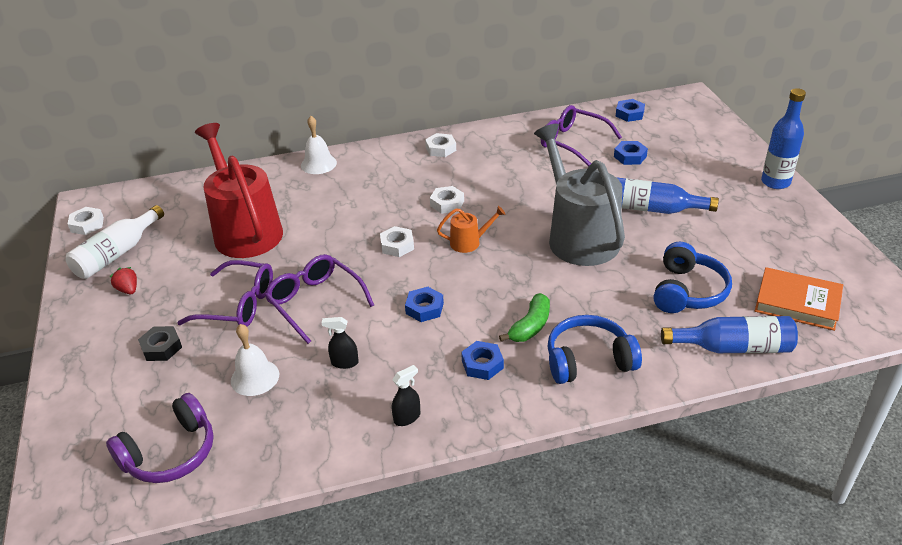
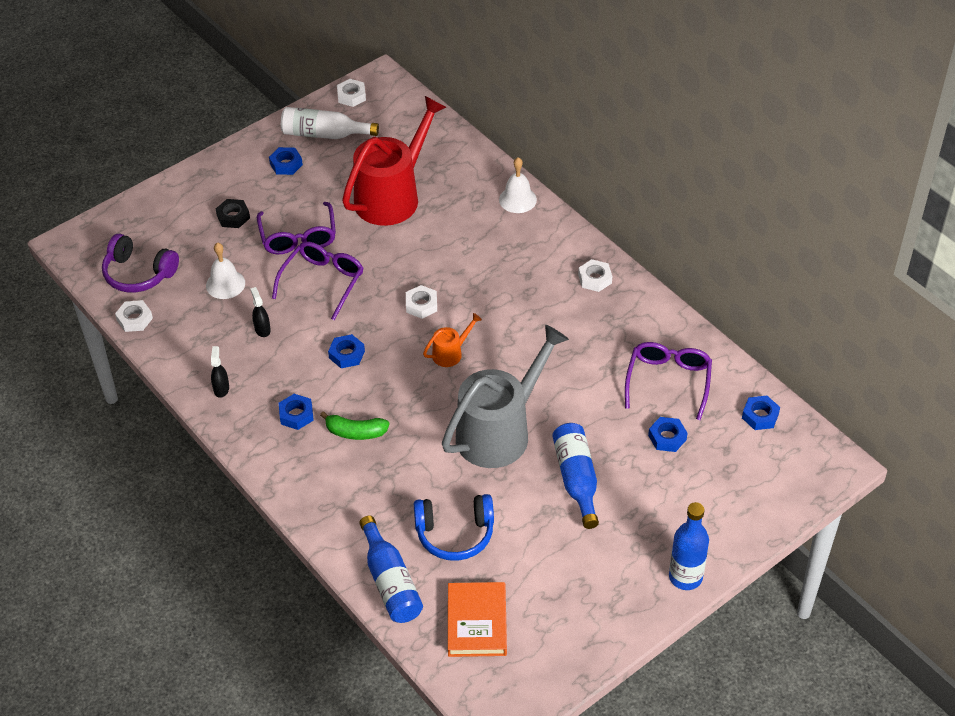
camera: 65 degrees right, 10 degrees up
red strawberry [109,267,137,294] -> blue nut [269,147,303,175]
black spray bottle [392,365,420,426] -> black spray bottle turned 120 degrees counterclockwise [211,346,229,398]
white nut [430,186,464,214] -> white nut moved to [115,300,153,332]
orange watering can [437,206,506,253] -> orange watering can turned 90 degrees counterclockwise [423,313,482,367]
blue headphones [548,315,642,384] -> none

